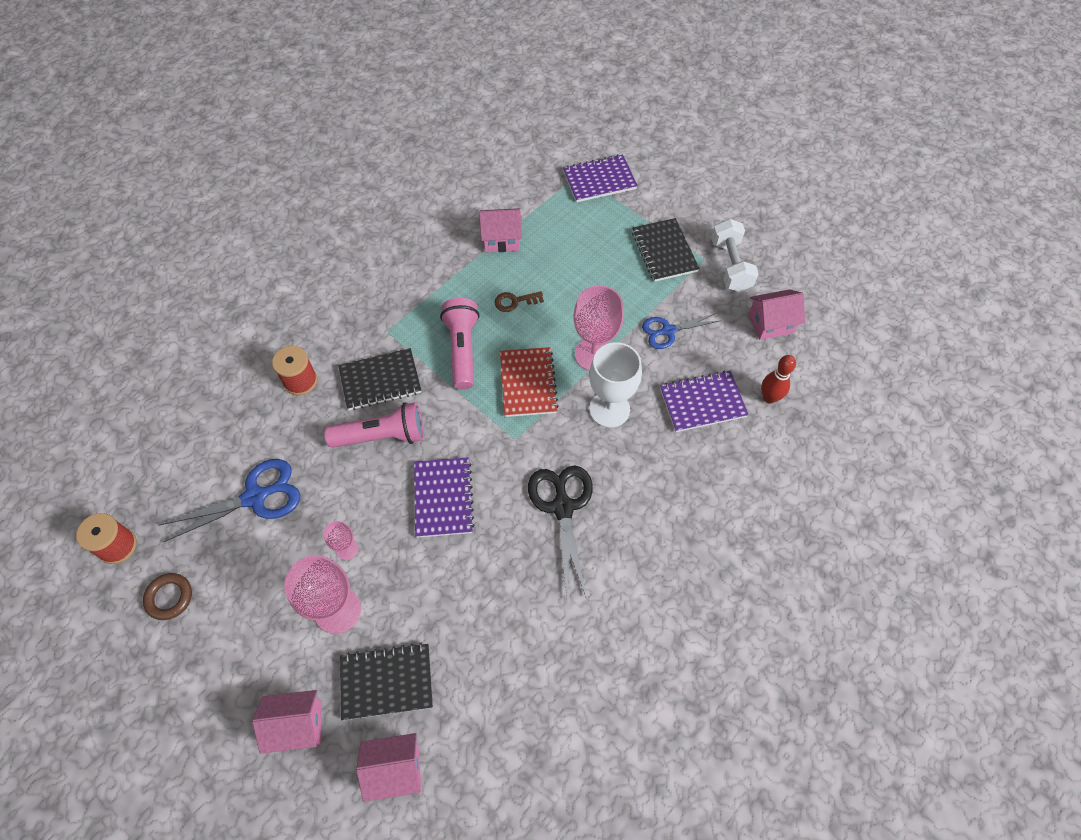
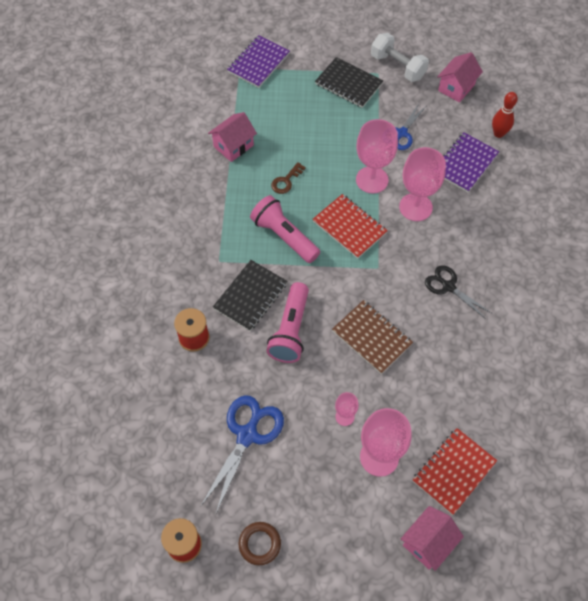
camera: 40 degrees left, 0 degrees up
pink flashlight [324,402,424,448] -> pink flashlight turned 150 degrees clockwise [266,282,309,363]
black notebook [340,643,433,720] -> red notebook [413,428,497,515]
pink house [356,733,421,802] -> none
purple notebook [414,457,475,538] -> brown notebook [332,300,413,374]
black scissors [528,466,593,597] -> black scissors [425,265,491,319], size x0.65
white goblet [589,342,642,428] -> pink goblet [399,147,446,221]

